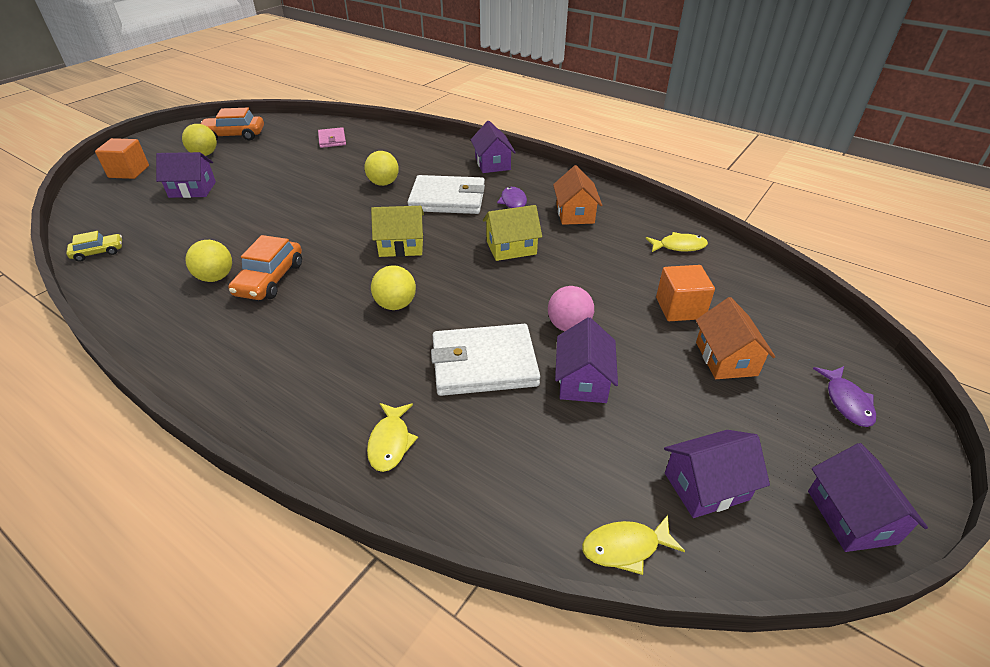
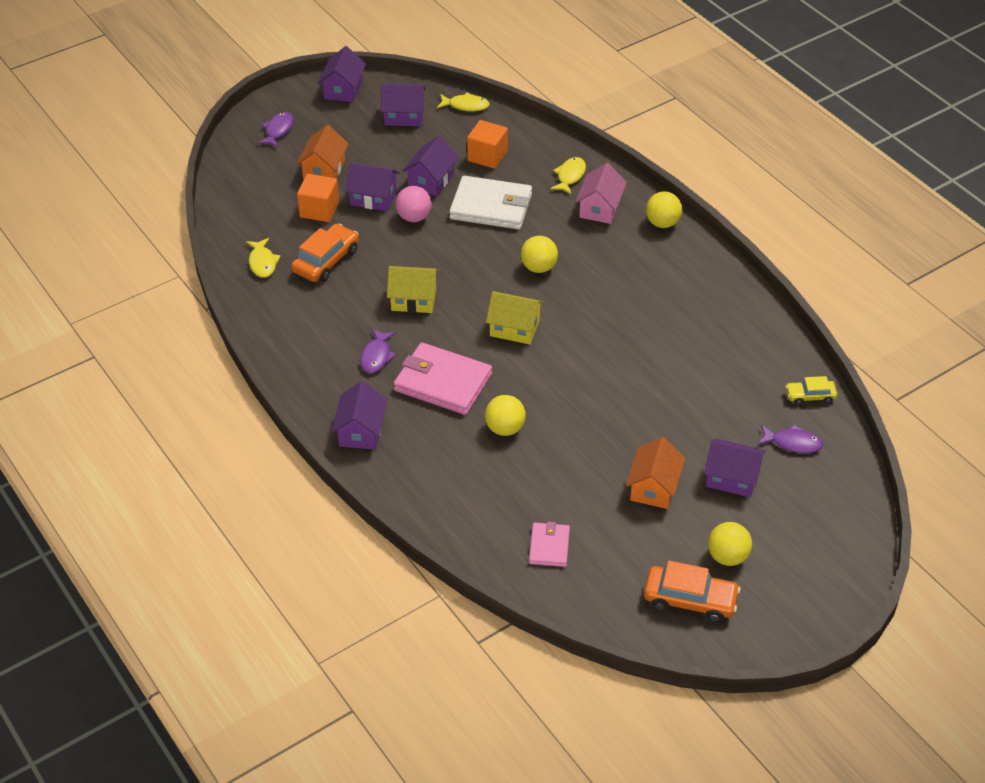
camera: 160 degrees left, 5 degrees up
orange cube [95,138,149,179] -> orange cube moved to [467,120,508,169]
yellow ball [185,240,232,282] -> yellow ball moved to [646,191,682,228]
orange car [228,235,302,300] -> orange car moved to [291,224,359,282]
white wallet [407,175,485,214] -> pink wallet [393,342,492,415]
orange house [553,165,602,225] -> orange house moved to [626,437,685,509]
yellow fish [646,232,708,252] -> yellow fish turned 120 degrees counterclockwise [246,238,281,278]
none -> purple house [345,162,399,211]
none -> pink house [575,163,627,224]
none -> purple fish [758,425,823,453]

